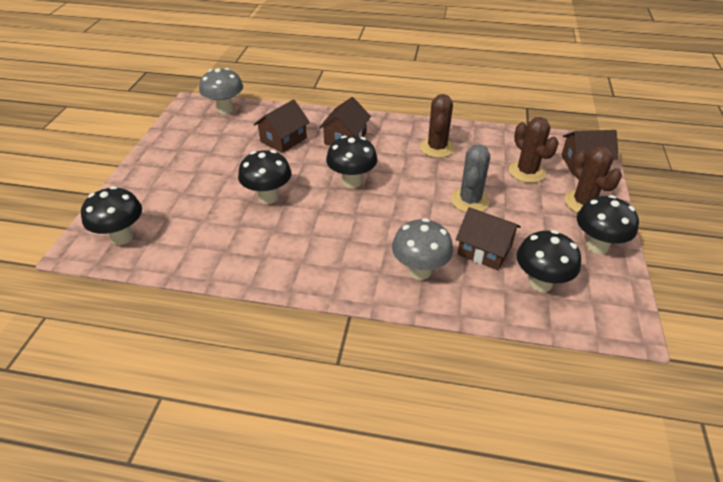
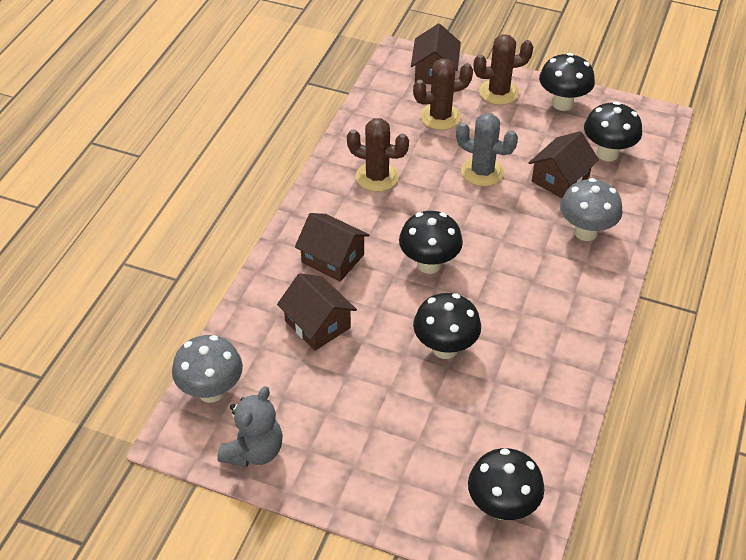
camera: 80 degrees left, 5 degrees up
none -> grey teddy bear [218,386,283,467]

